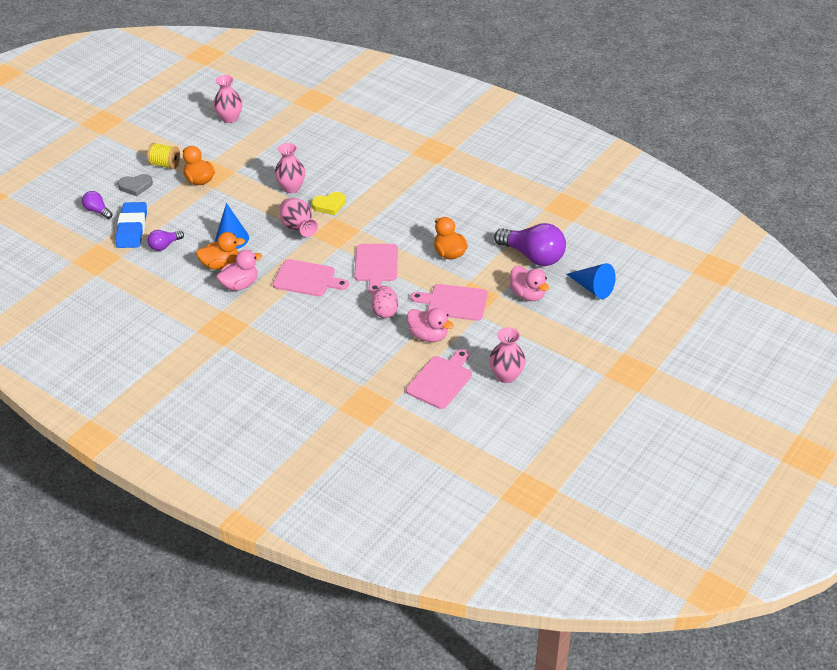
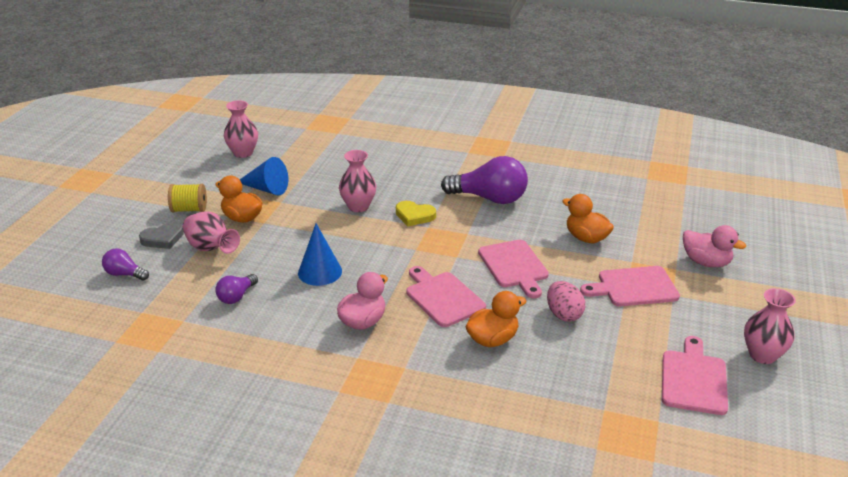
camera: 20 degrees left, 10 degrees down
blue eraser [116,202,147,248] -> none
orange duck [196,232,245,270] -> orange duck moved to [465,291,526,347]
pink cutting board [273,259,349,296] -> pink cutting board turned 120 degrees counterclockwise [406,266,486,327]
pink vase [280,198,318,237] -> pink vase moved to [183,211,240,254]
yellow heart [311,192,346,215] -> yellow heart turned 60 degrees clockwise [396,201,436,227]
pink duck [407,308,454,342] -> none
purple light bulb [494,223,566,266] -> purple light bulb moved to [441,156,528,204]
blue cone [566,263,616,299] -> blue cone moved to [240,157,288,195]

